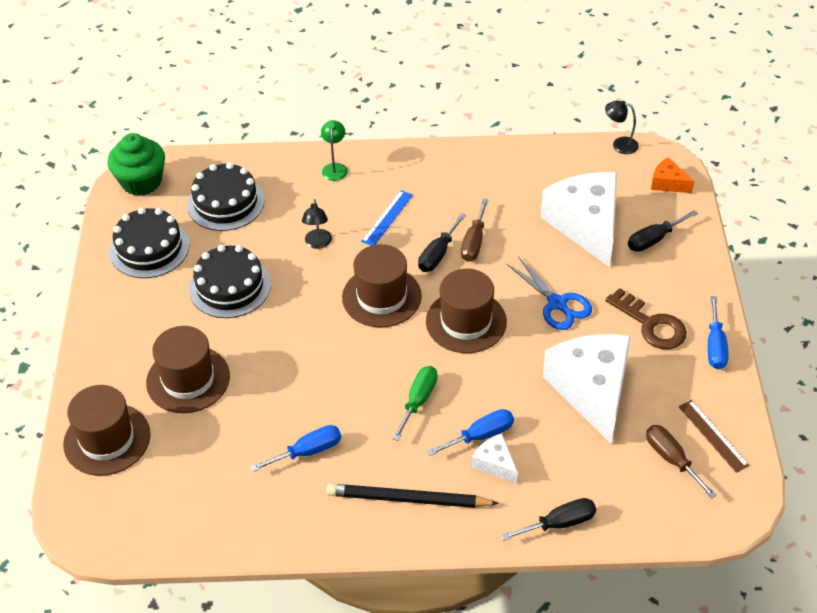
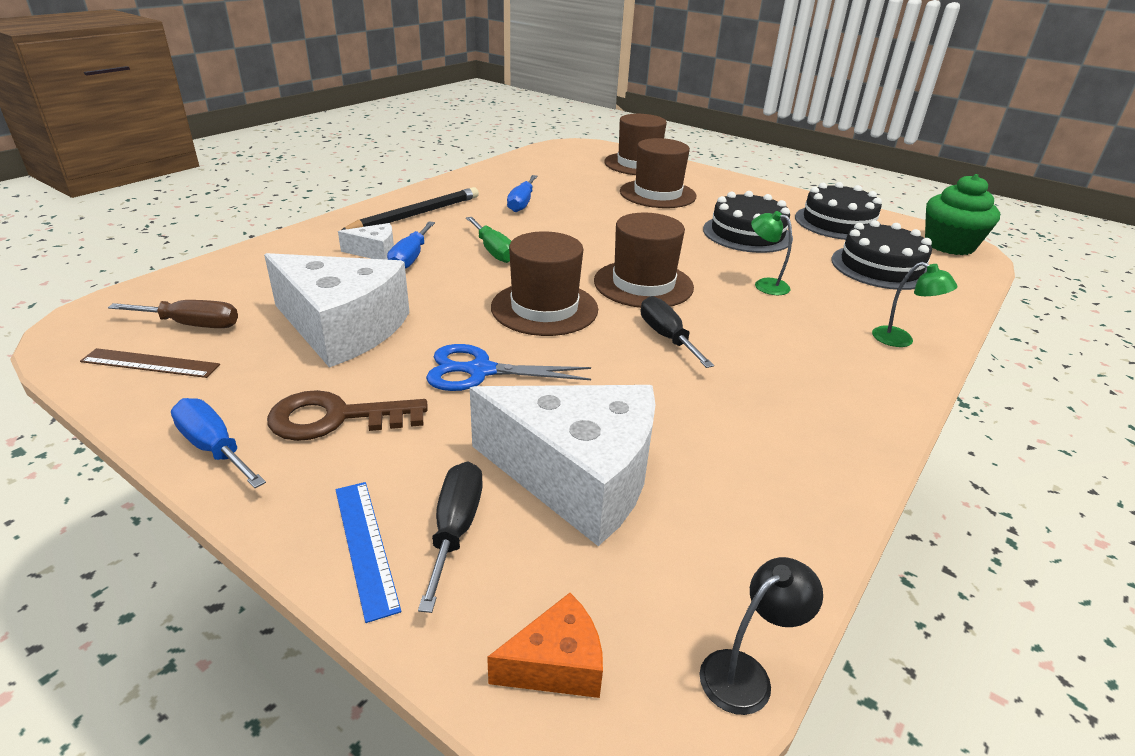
camera: 125 degrees right, 15 degrees down
black lamp [302,199,332,249] -> green lamp [751,211,792,295]
blue ruler [361,190,413,246] -> blue ruler moved to [336,482,401,623]
brown screwdriver [461,198,489,262] -> none
black screwdriver [501,498,596,541] -> none

